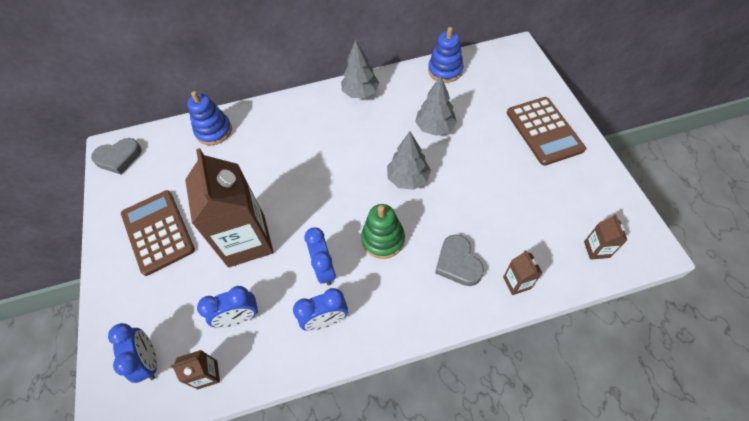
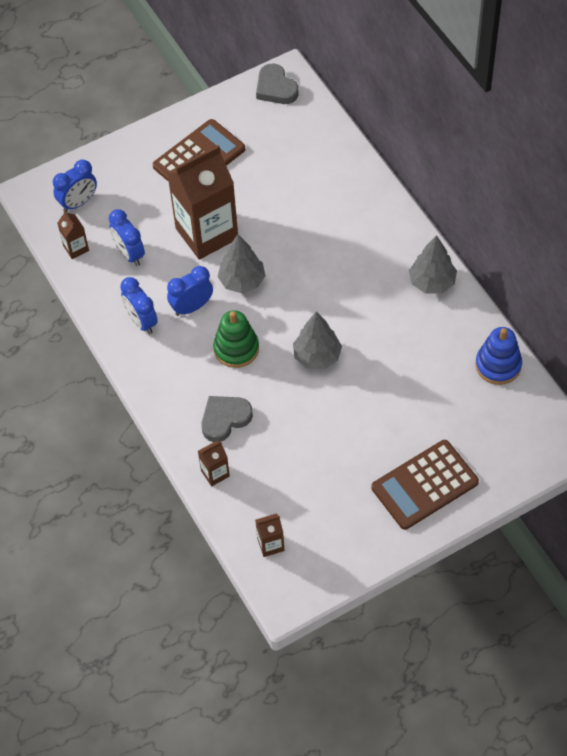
camera: 75 degrees right, 0 degrees up
blue stacking toy [187,91,232,145] -> none
grey tree [415,76,457,136] -> grey tree moved to [218,234,265,293]

